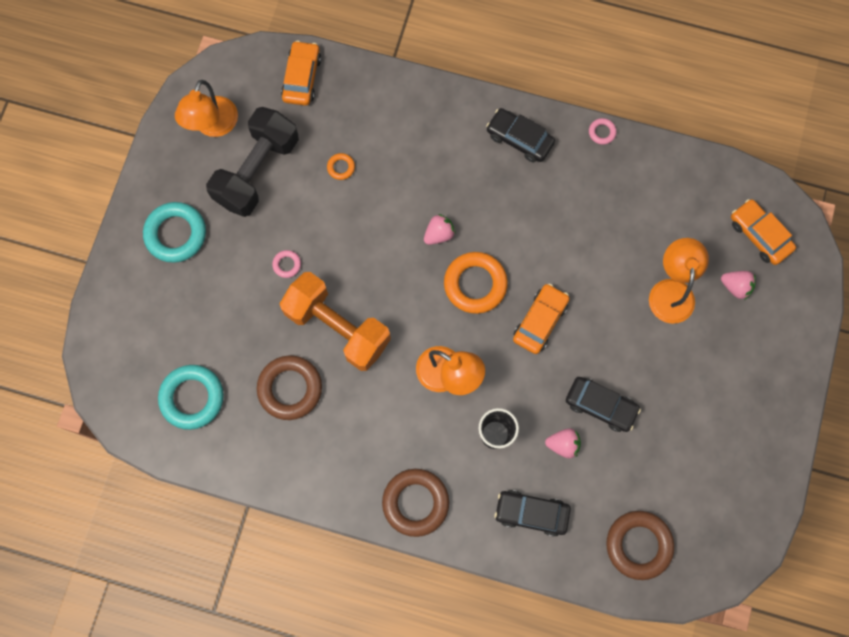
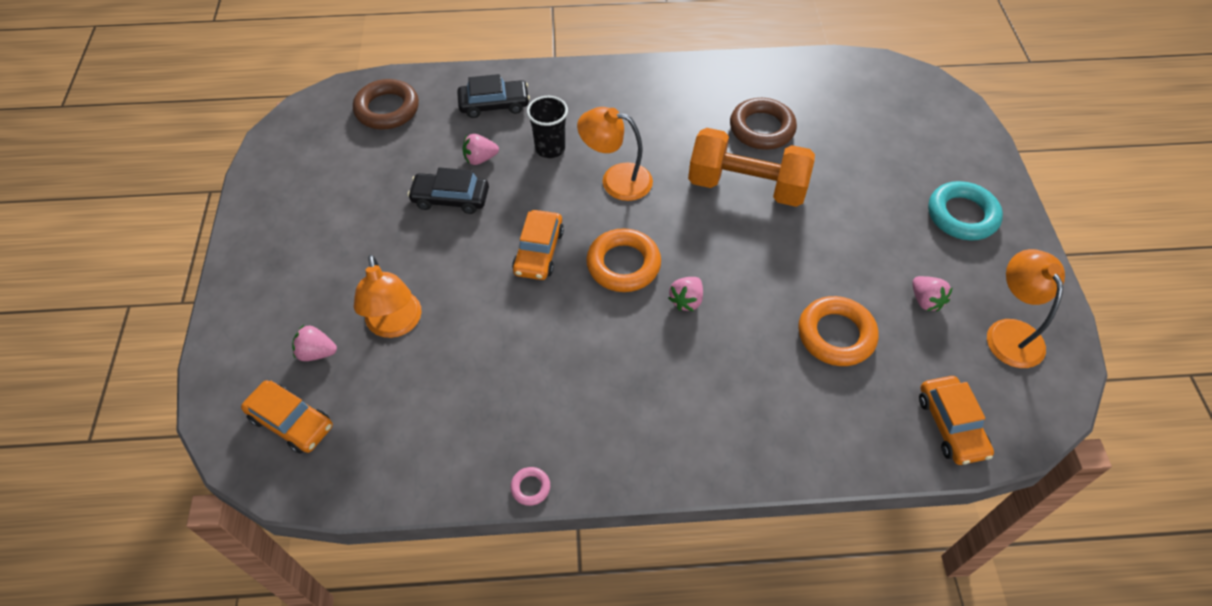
camera: 160 degrees right, 20 degrees down
turquoise ring [158,365,224,430] -> none
black dumbbell [206,107,299,217] -> pink strawberry [912,276,953,311]
pink ring [272,250,301,278] -> none
orange ring [327,153,355,180] -> orange ring [798,296,878,366], size x2.20
brown ring [382,469,449,537] -> none
black car [486,108,555,162] -> none

